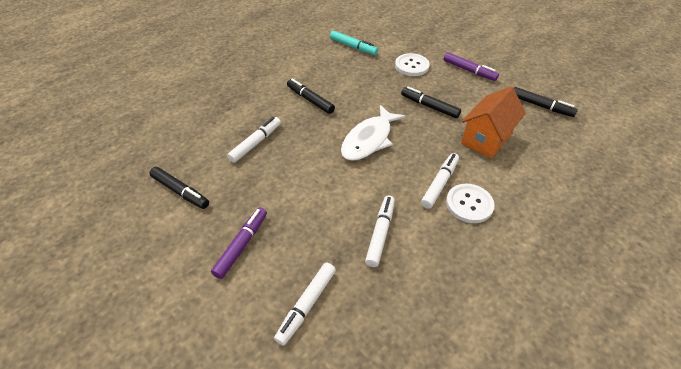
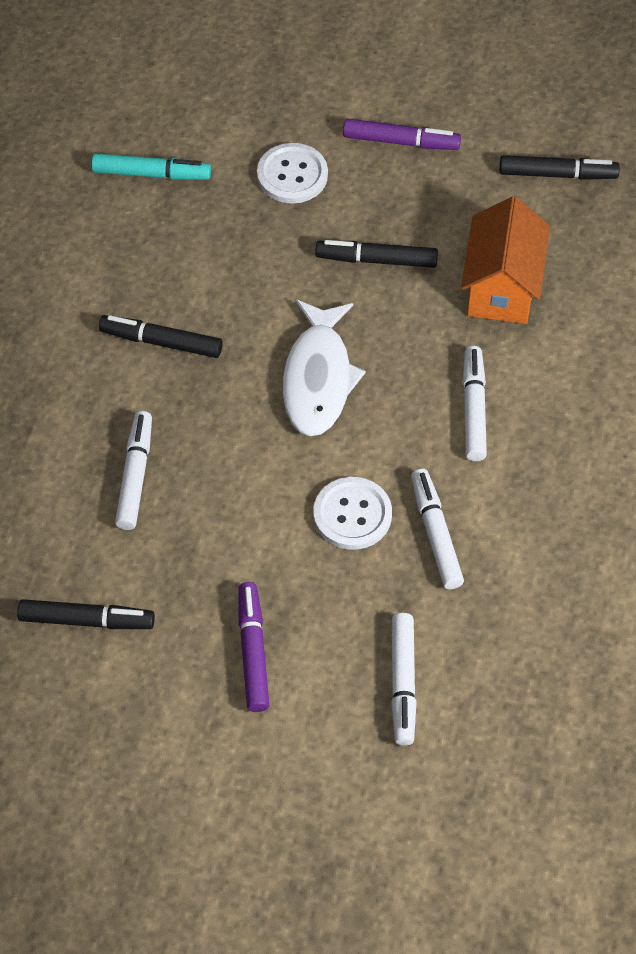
camera: 30 degrees left, 10 degrees up
white button [446,184,494,223] -> white button moved to [313,477,392,550]

